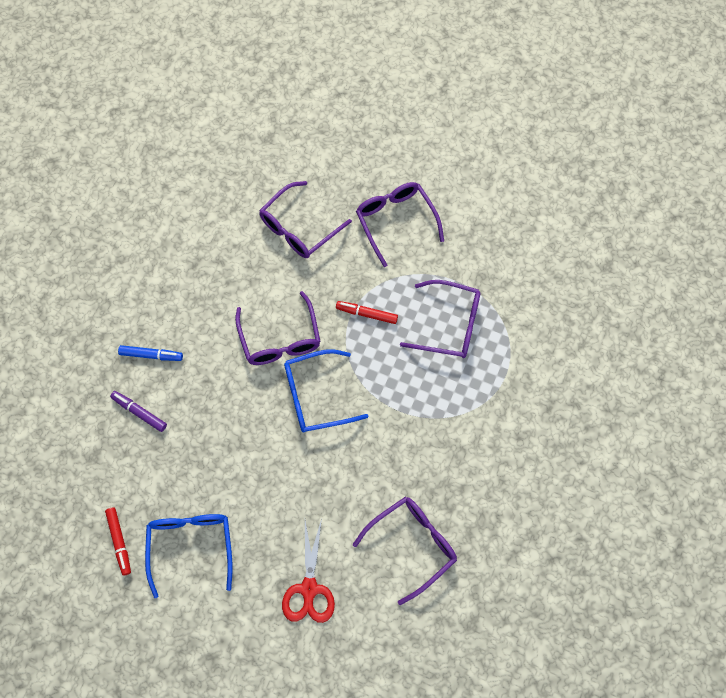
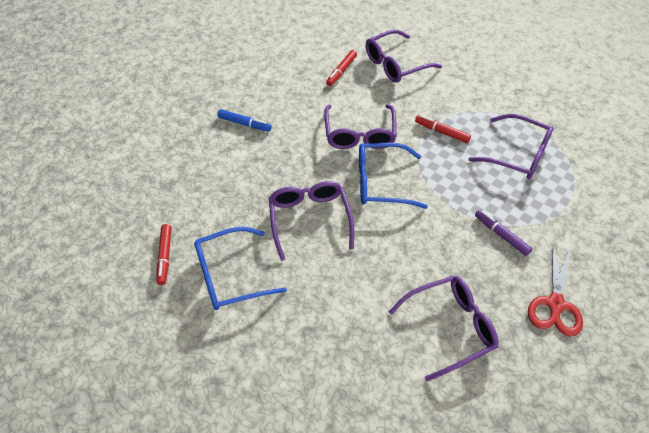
camera: 15 degrees right, 15 degrees down
purple marker [110,391,167,432] -> purple marker moved to [475,209,532,256]
blue glasses [145,514,233,598] -> blue glasses turned 120 degrees counterclockwise [194,227,287,310]
red scissors [282,518,335,623] -> red scissors moved to [528,244,583,336]
purple glasses [356,182,444,267] -> purple glasses moved to [269,181,354,261]
none -> red marker [326,50,357,86]

